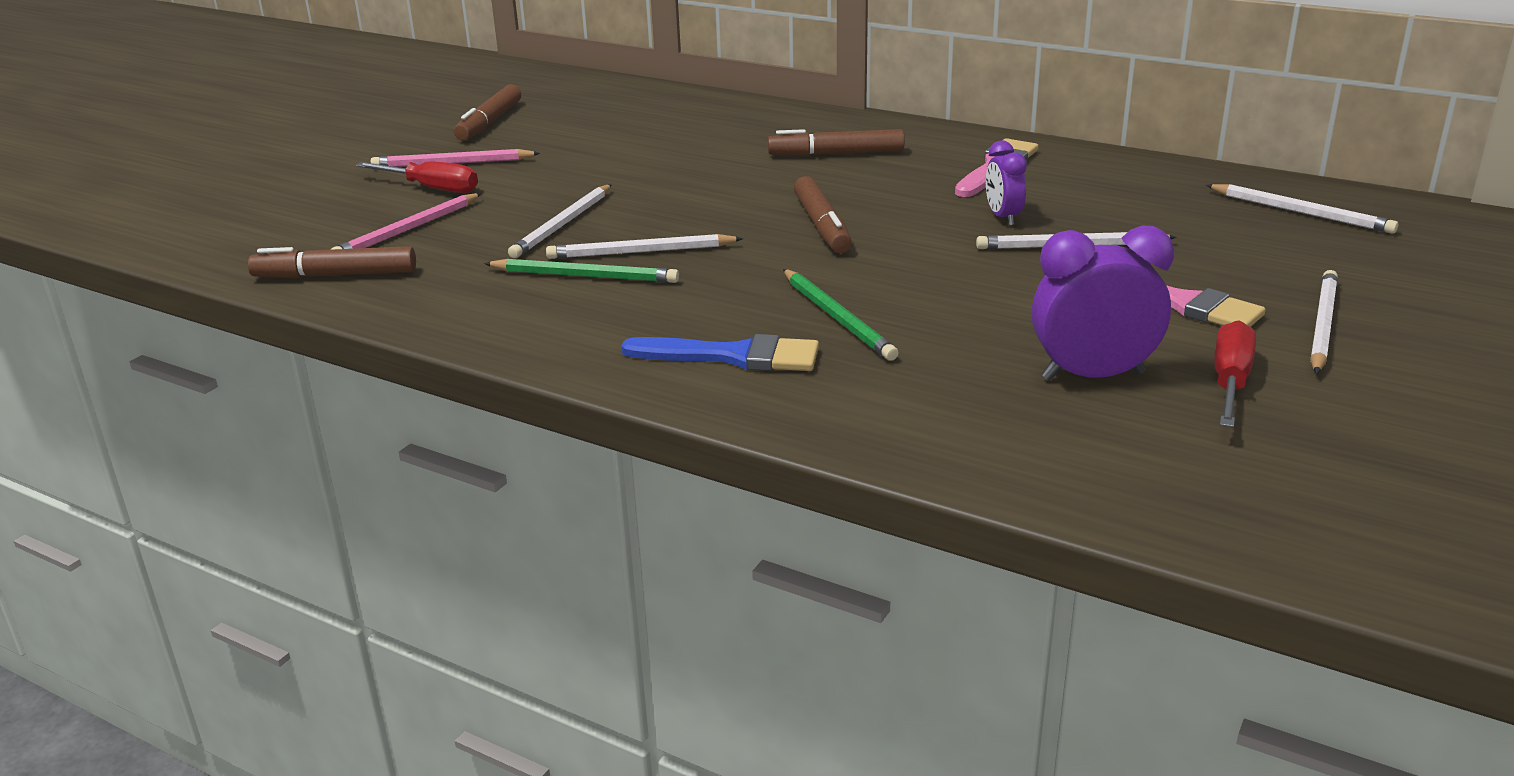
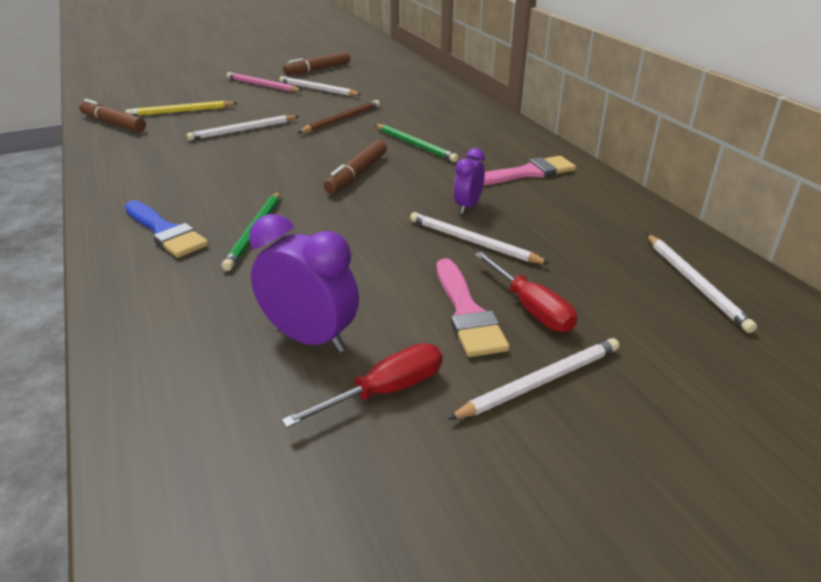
camera: 35 degrees right, 5 degrees up
pink pencil [330,193,482,250] -> yellow pencil [125,101,237,116]
red screwdriver [356,161,478,193] -> red screwdriver moved to [474,252,577,332]
green pencil [484,259,679,283] -> green pencil moved to [375,124,459,162]
white pencil [546,234,743,259] -> white pencil moved to [280,76,361,96]
brown marker [768,129,905,156] -> none
none -> brown pencil [298,100,380,133]

